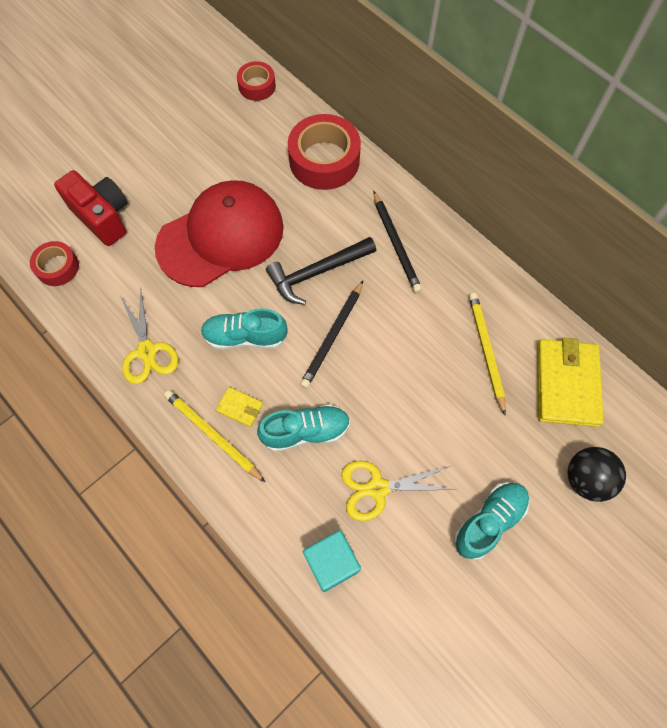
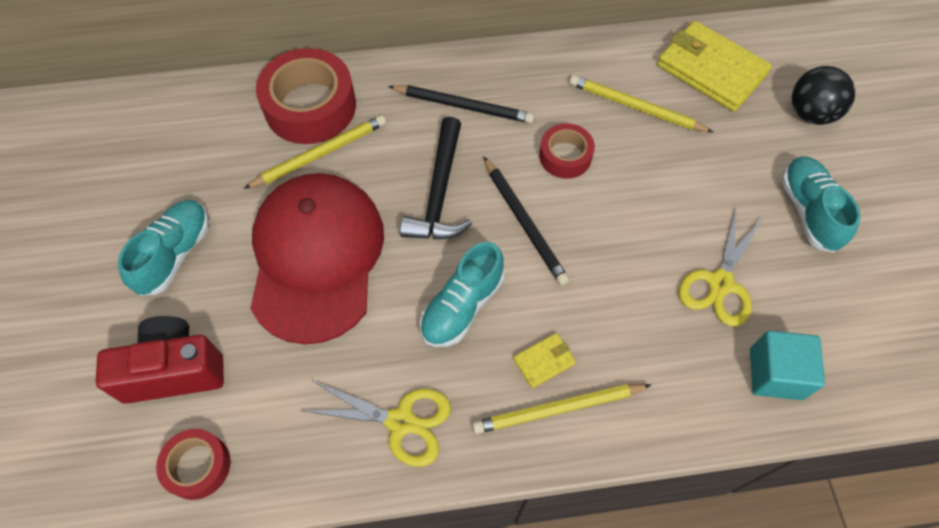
camera: 55 degrees left, 5 degrees down
red tape [237,61,276,101] -> red tape moved to [539,123,595,179]
turquoise shoe [257,404,350,452] -> turquoise shoe moved to [118,200,209,296]
none -> yellow pencil [244,115,386,189]

